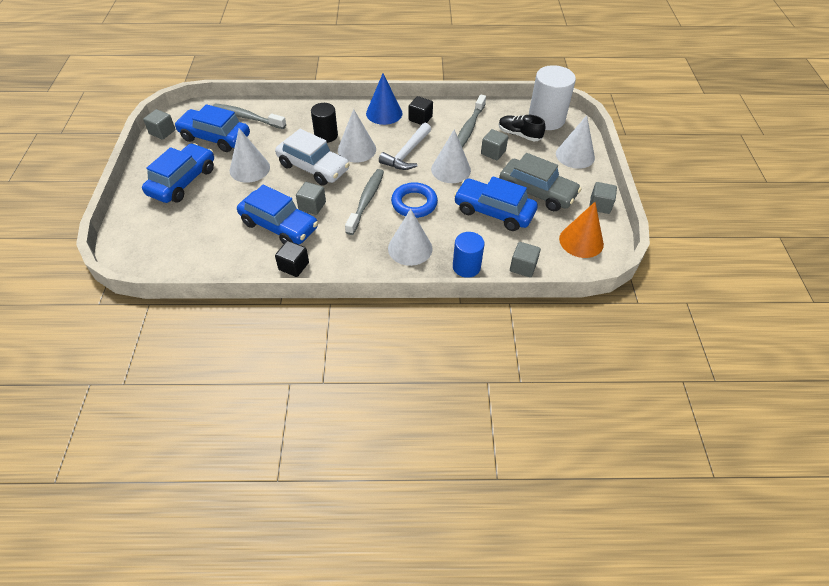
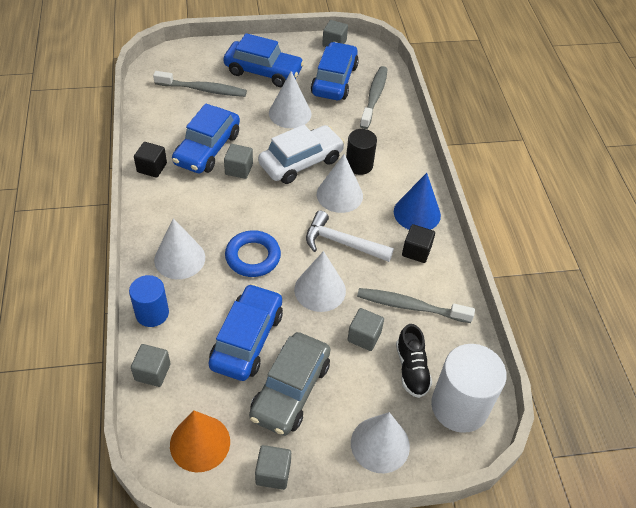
camera: 80 degrees right, 0 degrees up
white car [275,129,350,186] -> white car turned 150 degrees counterclockwise [258,125,345,184]
grey toothbrush [345,169,384,235] -> grey toothbrush moved to [153,71,247,97]
black shoe [499,115,545,141] -> black shoe turned 150 degrees clockwise [396,324,432,398]

